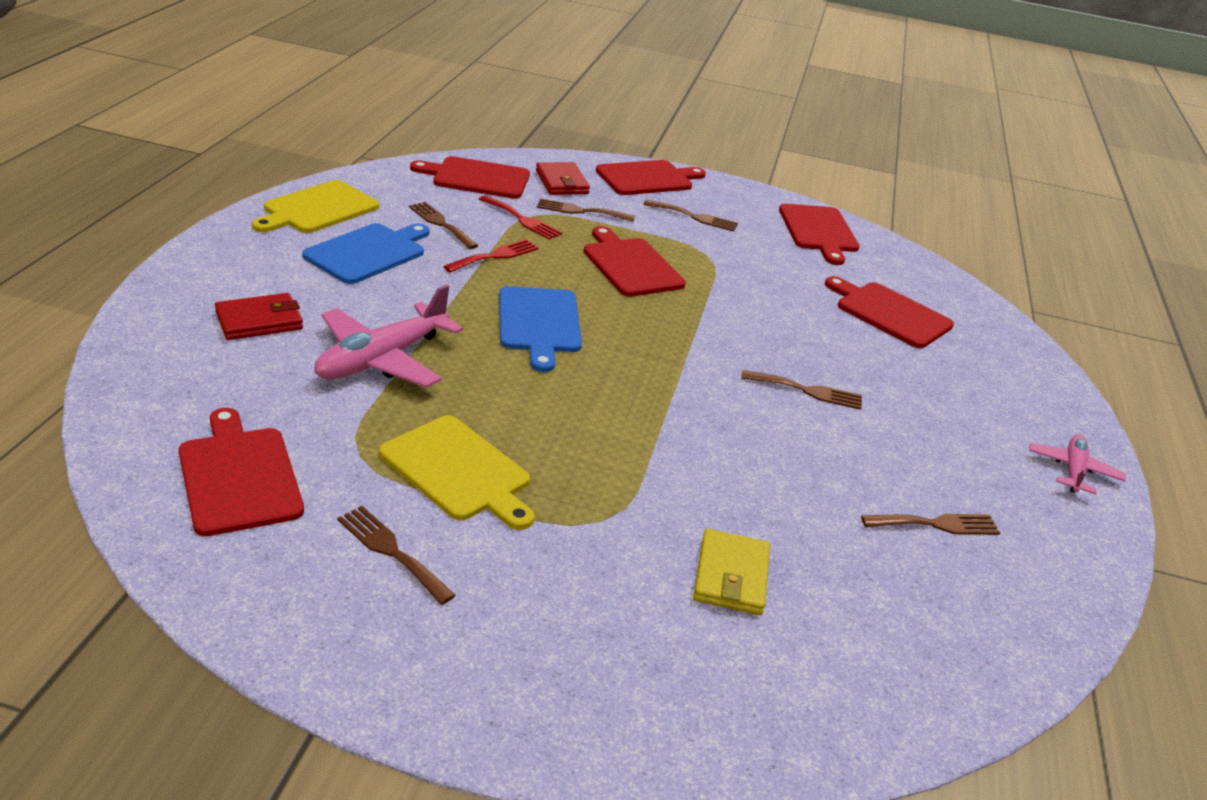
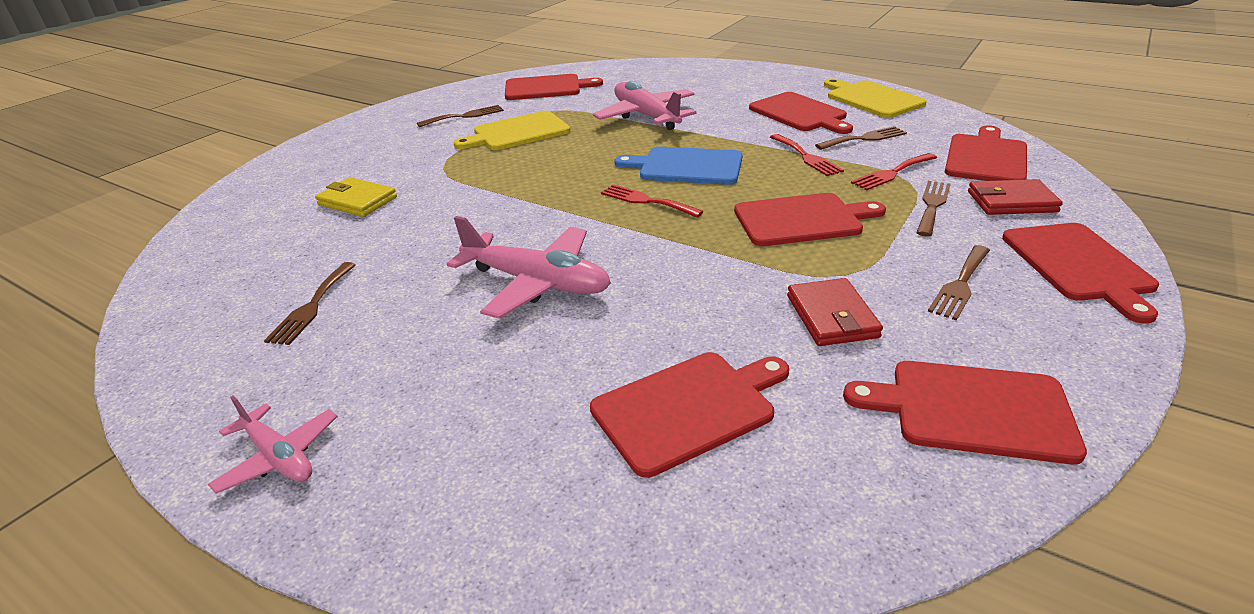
camera: 115 degrees right, 0 degrees up
red wallet [215,293,303,340] -> red wallet moved to [787,278,883,346]
blue cutting board [302,223,429,284] -> red cutting board [749,92,853,134]
brown fork [741,370,862,410] -> pink plane [447,216,611,319]
none -> red fork [601,184,704,218]

